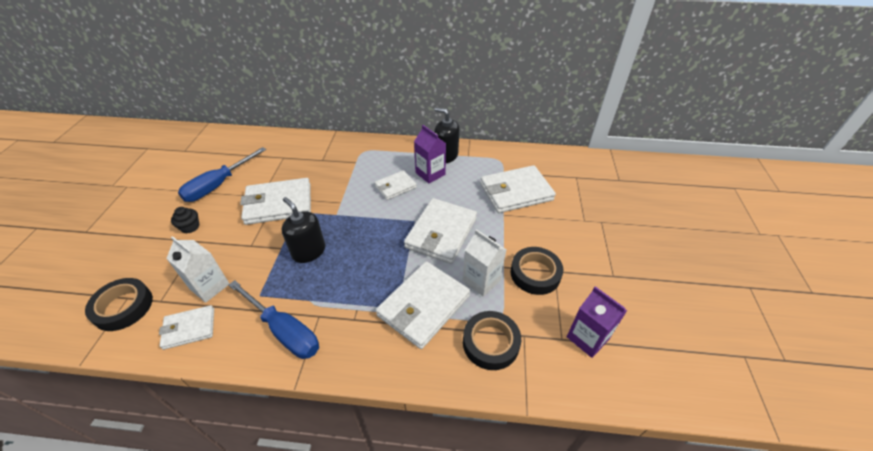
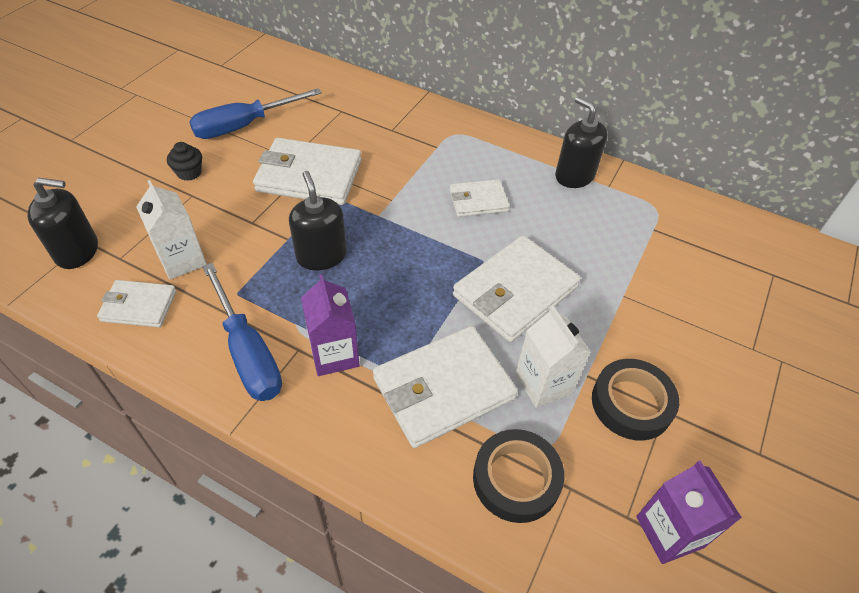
camera: 20 degrees right, 5 degrees up
black tape [85,278,153,331] -> black soap dispenser [27,178,98,269]
purple carton [414,125,446,183] -> purple carton moved to [301,274,360,376]
white wallet [480,165,556,213] -> none

